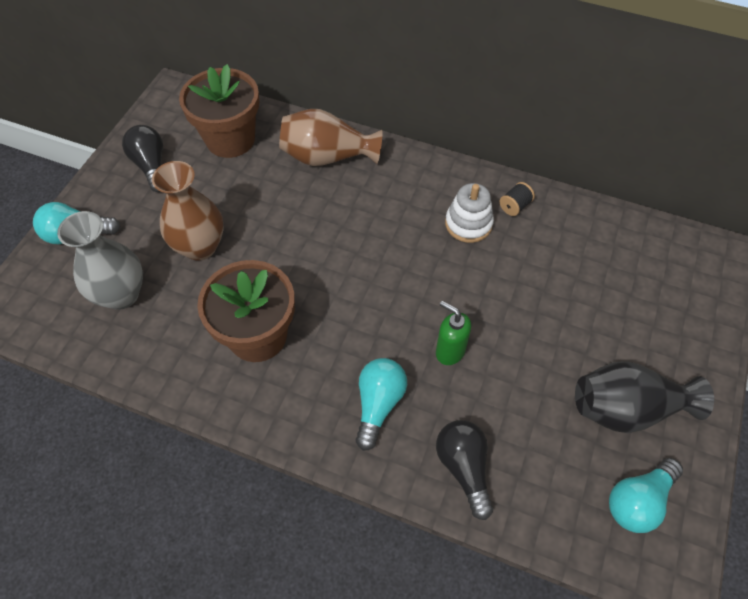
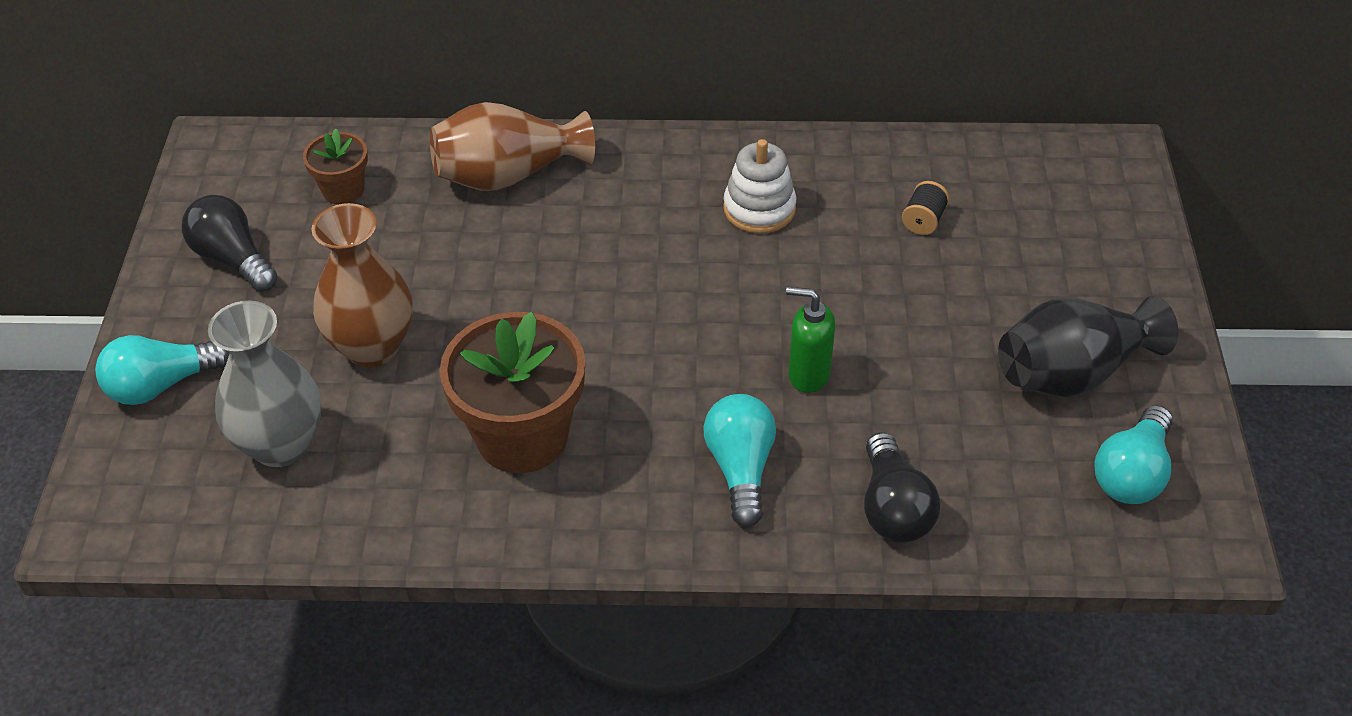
camera: 20 degrees left, 10 degrees down
brown flower pot [179,64,259,158] -> brown flower pot [303,129,368,204], size x0.52
black light bulb [436,420,493,520] -> black light bulb turned 150 degrees counterclockwise [864,432,940,543]
black spool [500,182,535,216] -> black spool moved to [902,181,950,235]

